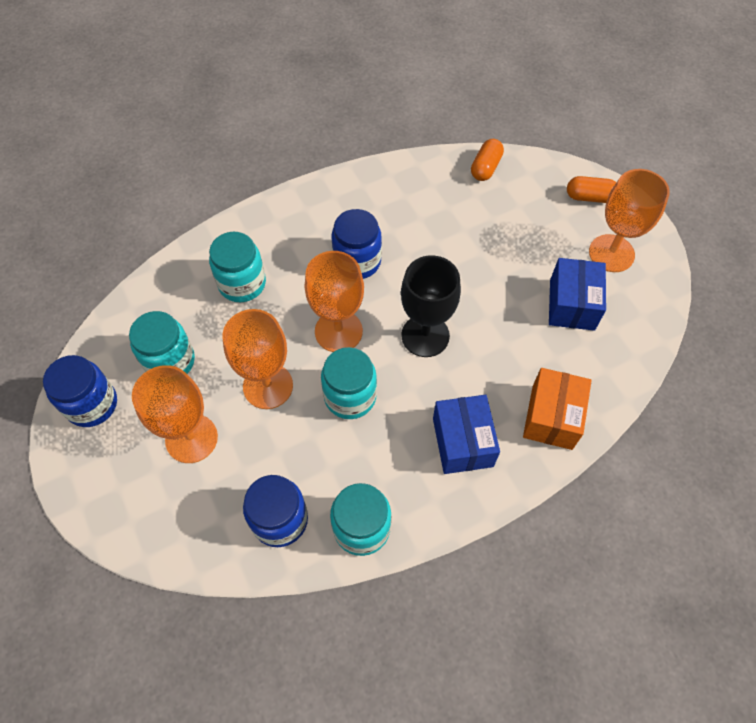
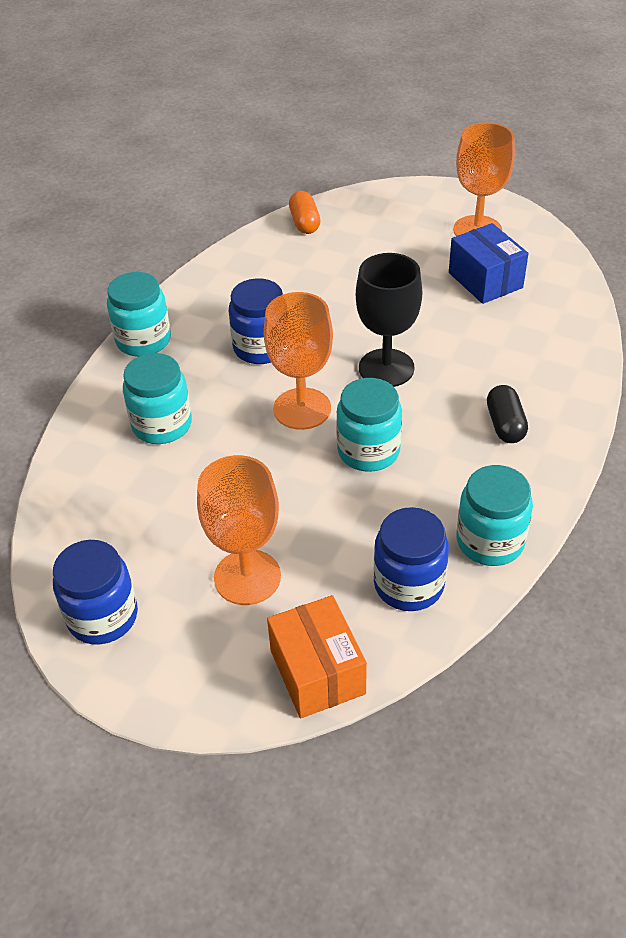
camera: 35 degrees left, 15 degrees down
turquoise jar [129,311,195,374] -> turquoise jar moved to [107,272,171,357]
orange goblet [223,309,293,409] -> none
blue box [433,395,500,474] -> black capsule [487,385,528,443]
orange box [523,368,592,450] -> orange box moved to [267,595,367,718]
orange capsule [567,176,616,203] -> none

